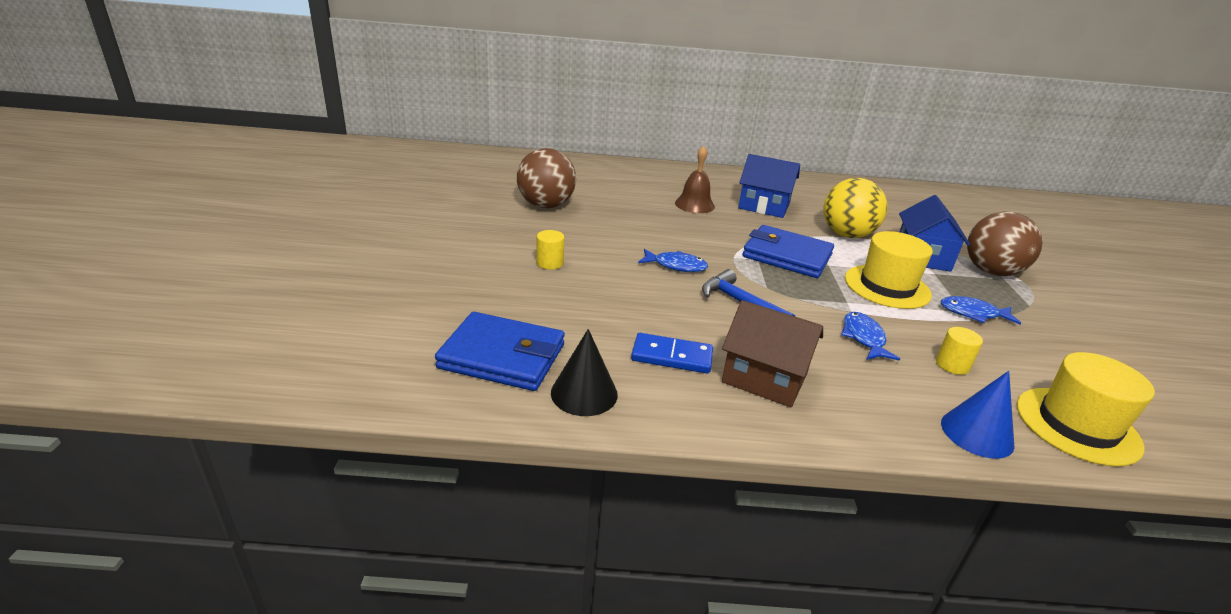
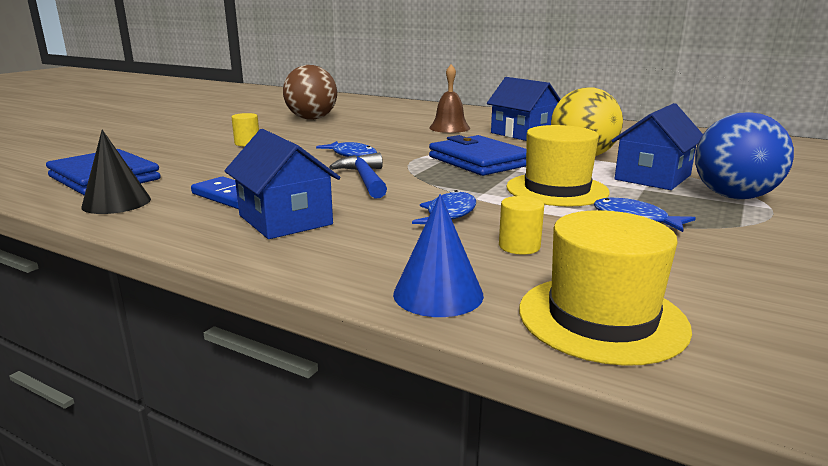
camera: 30 degrees right, 10 degrees down
brown house [722,300,823,407] -> blue house [224,129,340,239]
brown ball [967,212,1043,276] -> blue ball [695,112,794,199]

